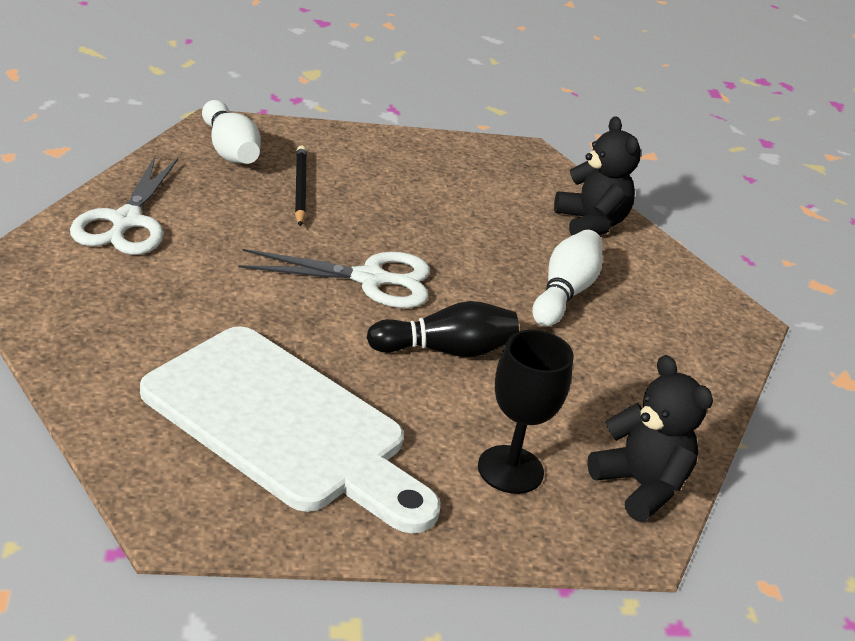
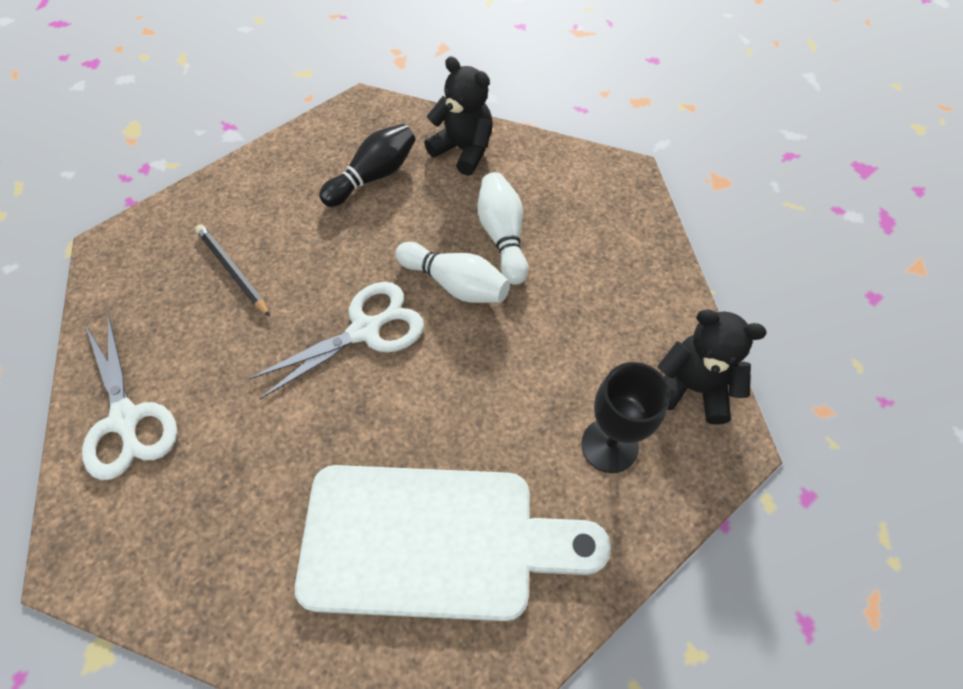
camera: 30 degrees left, 25 degrees up
white bowling pin [202,100,261,164] -> white bowling pin moved to [396,242,510,303]
black bowling pin [367,301,519,357] -> black bowling pin moved to [319,124,416,207]

